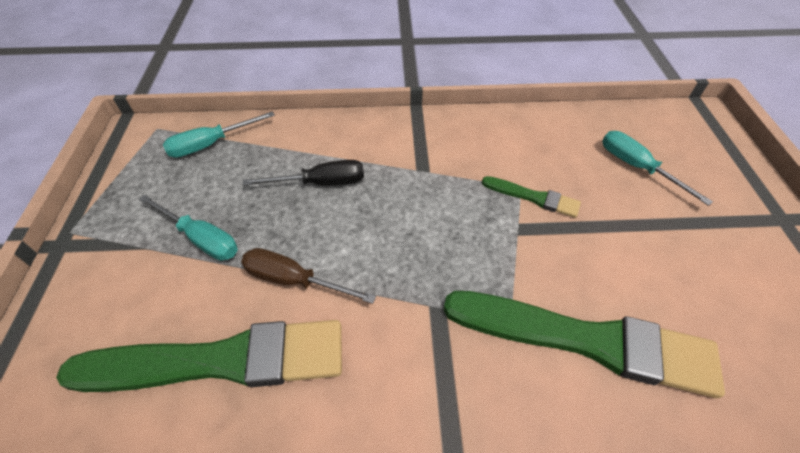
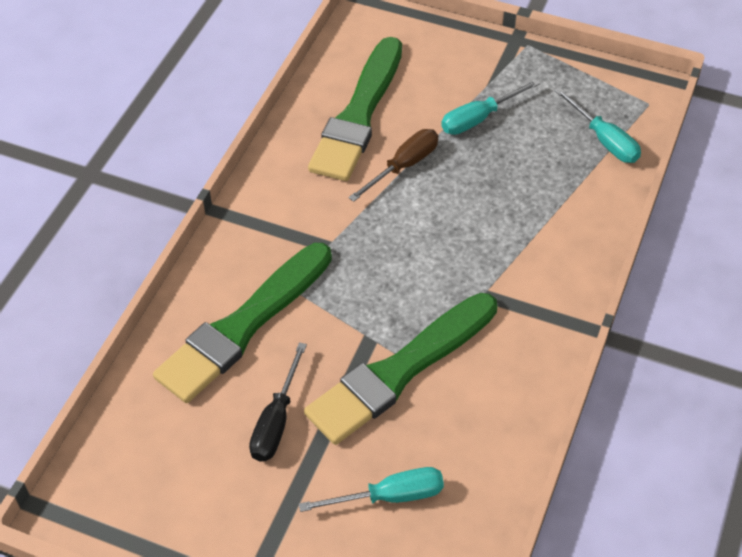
camera: 115 degrees right, 0 degrees up
turquoise screwdriver [163,111,275,158] -> turquoise screwdriver turned 150 degrees clockwise [555,88,641,163]
black screwdriver [242,160,364,186] -> black screwdriver moved to [249,342,307,462]
green brush [482,176,581,218] -> green brush [304,293,497,445], size x2.14

